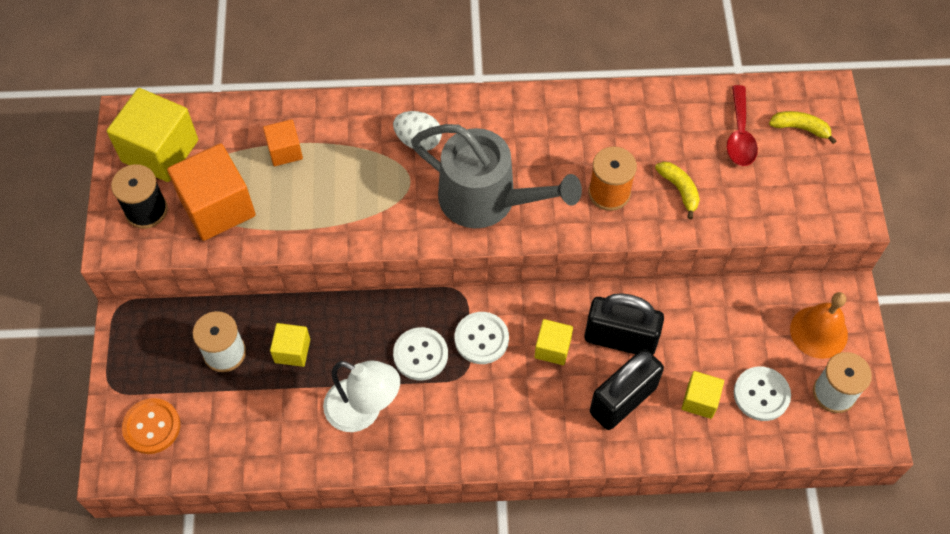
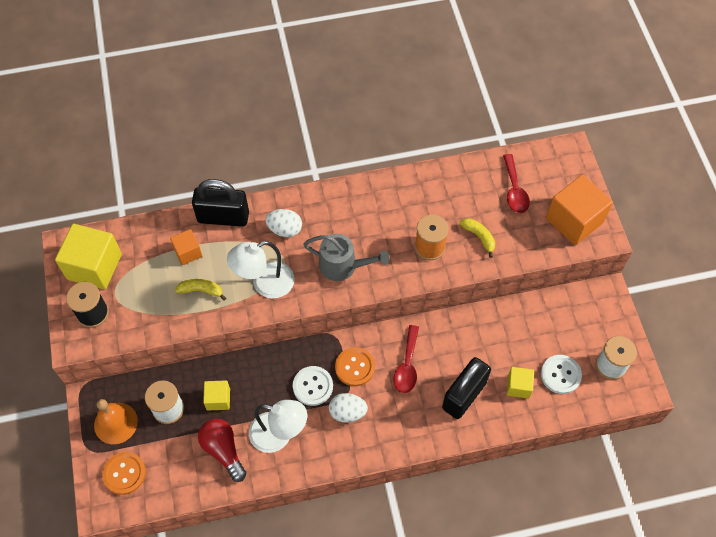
camera: 10 degrees left, 0 degrees up
orange cube [167,143,256,241] -> orange cube moved to [546,175,613,245]
grey watering can [411,124,582,228] -> grey watering can [304,234,389,281], size x0.66
white button [455,312,509,364] -> orange button [335,347,375,386]
yellow cube [534,319,573,365] -> red spoon [393,325,419,393]
black padlock [584,293,664,355] -> black padlock moved to [192,179,249,227]
yellow banana [769,111,836,144] -> yellow banana moved to [175,279,226,301]
orange bell [790,292,848,359] -> orange bell moved to [94,399,138,444]
none -> red light bulb [198,419,246,482]
none -> white lamp [227,241,295,298]
none -> white egg [329,393,368,422]

